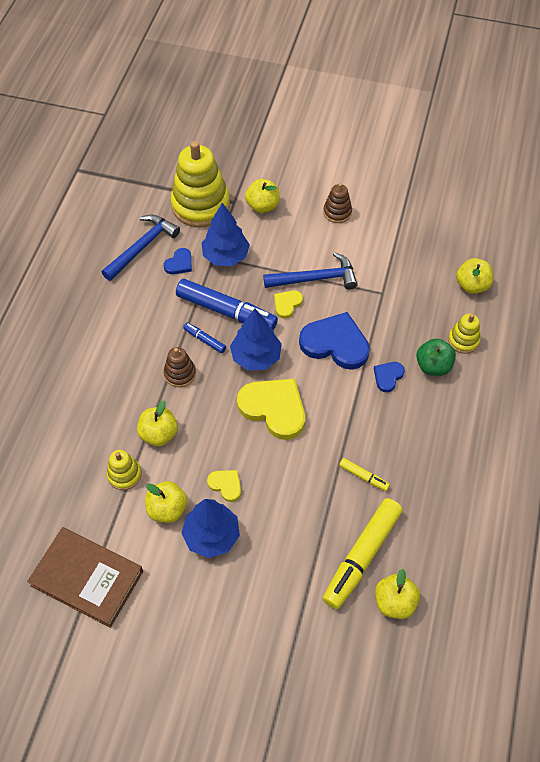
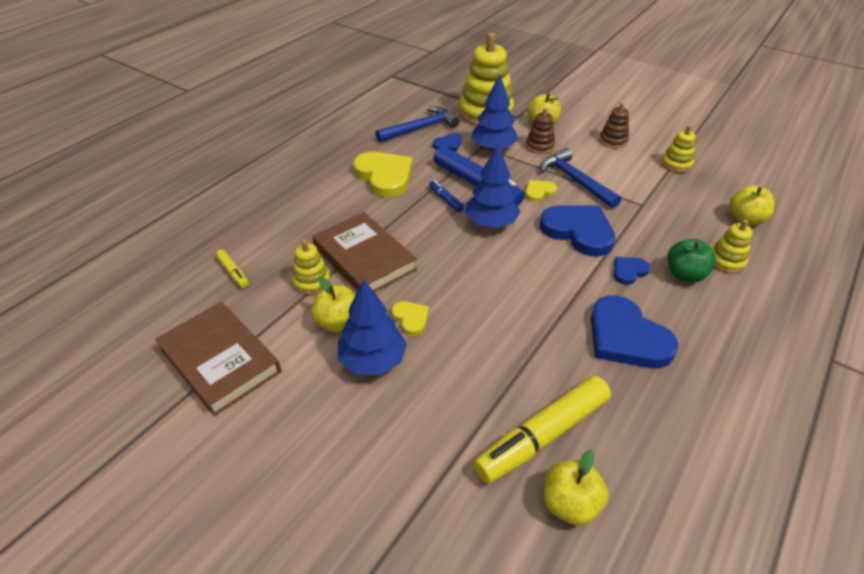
camera: 20 degrees right, 15 degrees down
yellow apple [137,400,178,446] -> brown book [312,212,417,292]
brown stacking toy [164,347,196,387] -> brown stacking toy moved to [526,108,555,154]
yellow heart [237,379,305,440] -> yellow heart moved to [353,152,413,197]
blue hammer [263,252,358,290] -> blue hammer turned 135 degrees counterclockwise [540,148,621,208]
yellow marker [339,458,390,491] -> yellow marker moved to [216,249,249,288]
none -> blue heart [591,295,678,368]
none -> yellow stacking toy [661,125,696,173]

